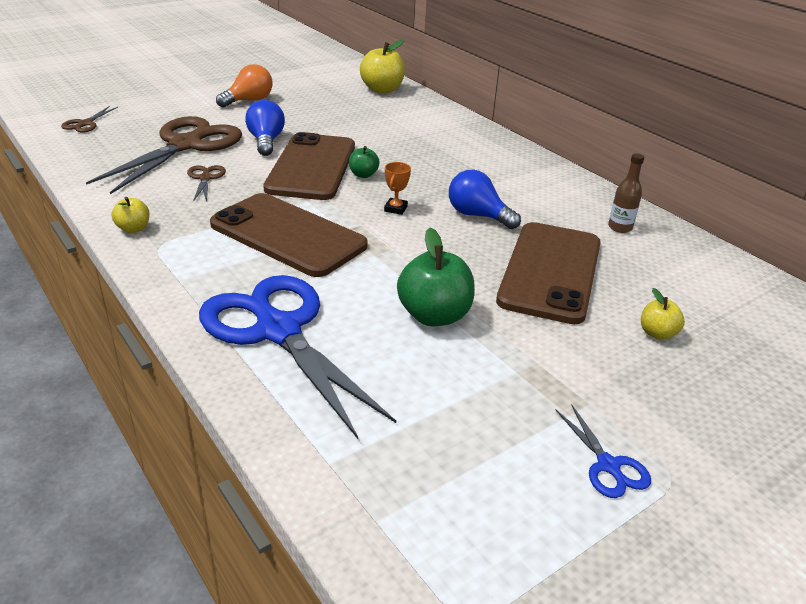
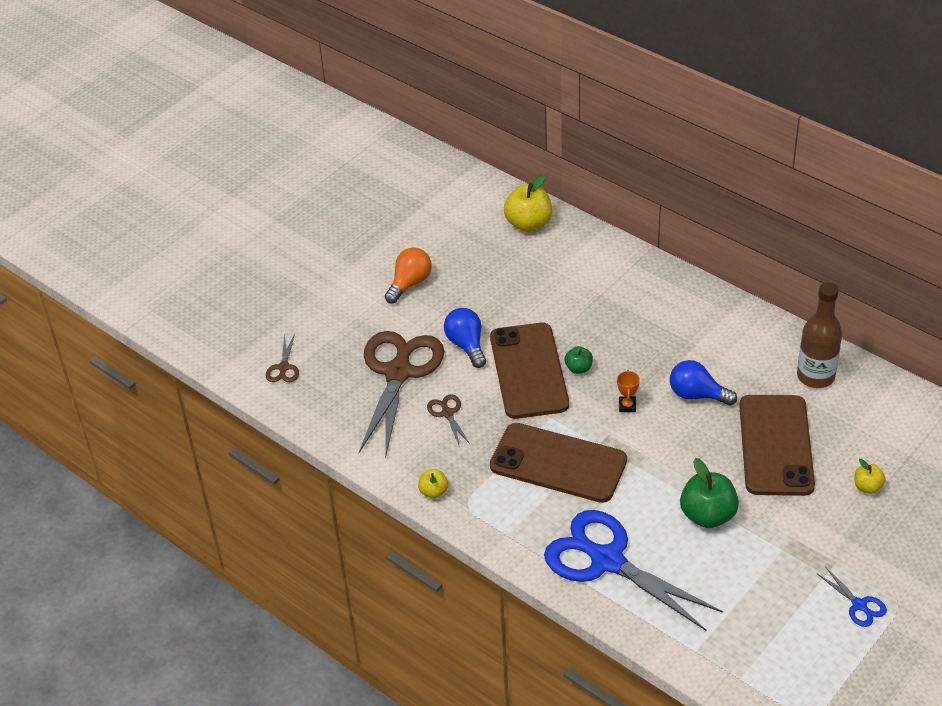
camera: 10 degrees left, 10 degrees up
brown bottle [608,153,644,233] -> brown bottle [797,282,842,388], size x1.83

